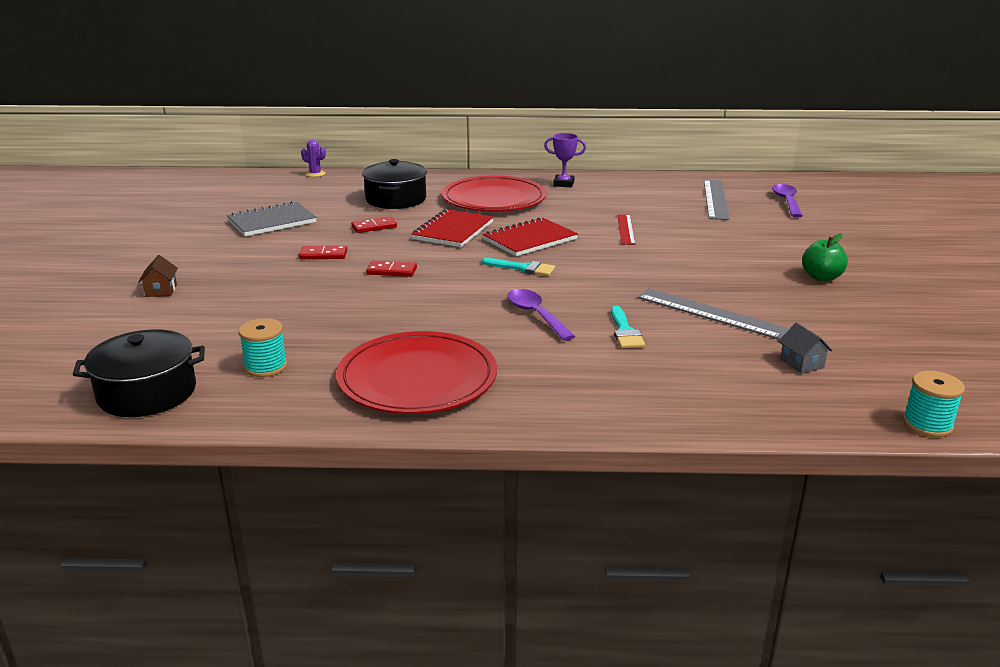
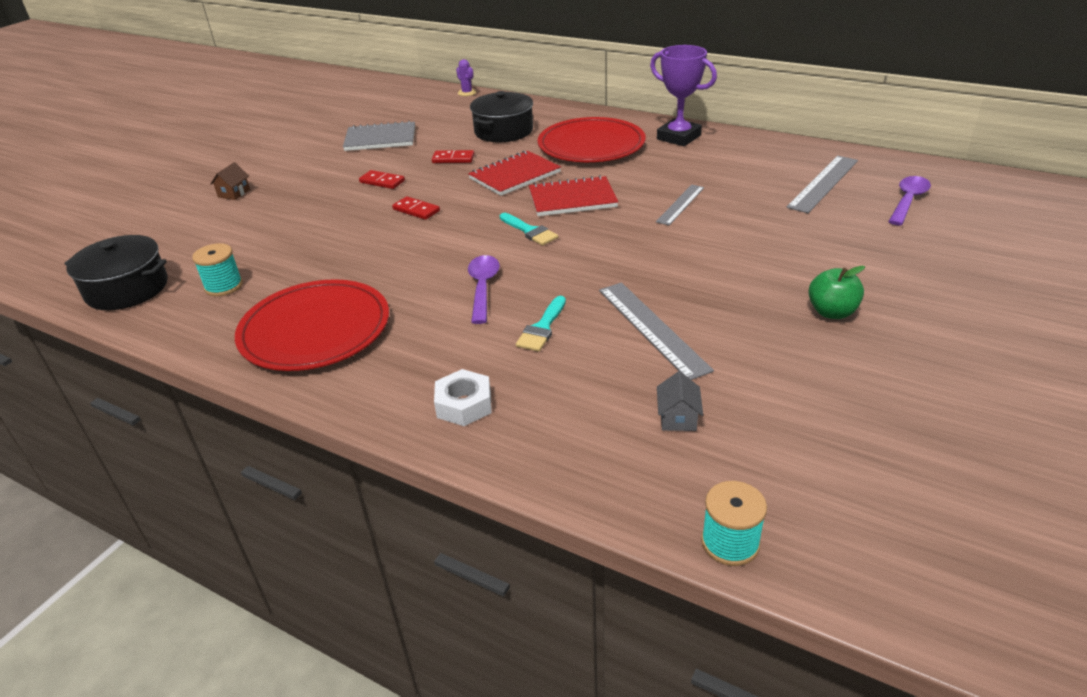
camera: 30 degrees right, 10 degrees up
purple trophy [544,133,586,187] -> purple trophy [650,45,717,146], size x1.62
red ruler [617,214,635,245] -> grey ruler [656,185,704,225]
none -> white nut [434,369,492,426]

